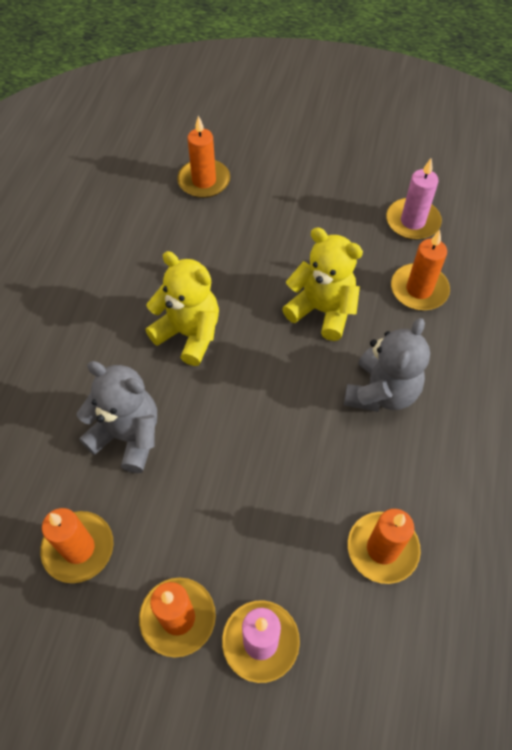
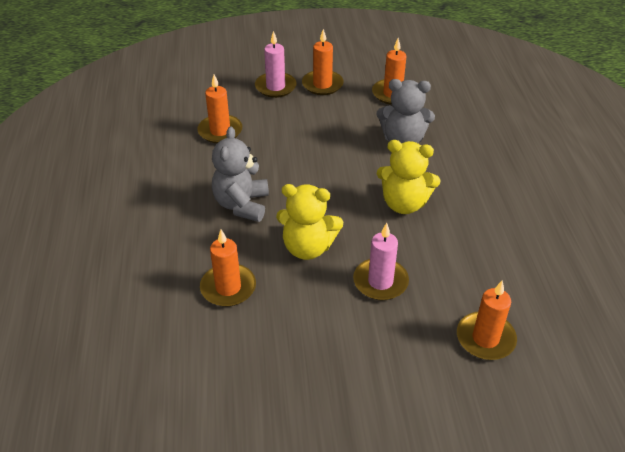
camera: 160 degrees right, 15 degrees down
pink candle [386,159,442,240] -> pink candle moved to [353,223,409,300]

